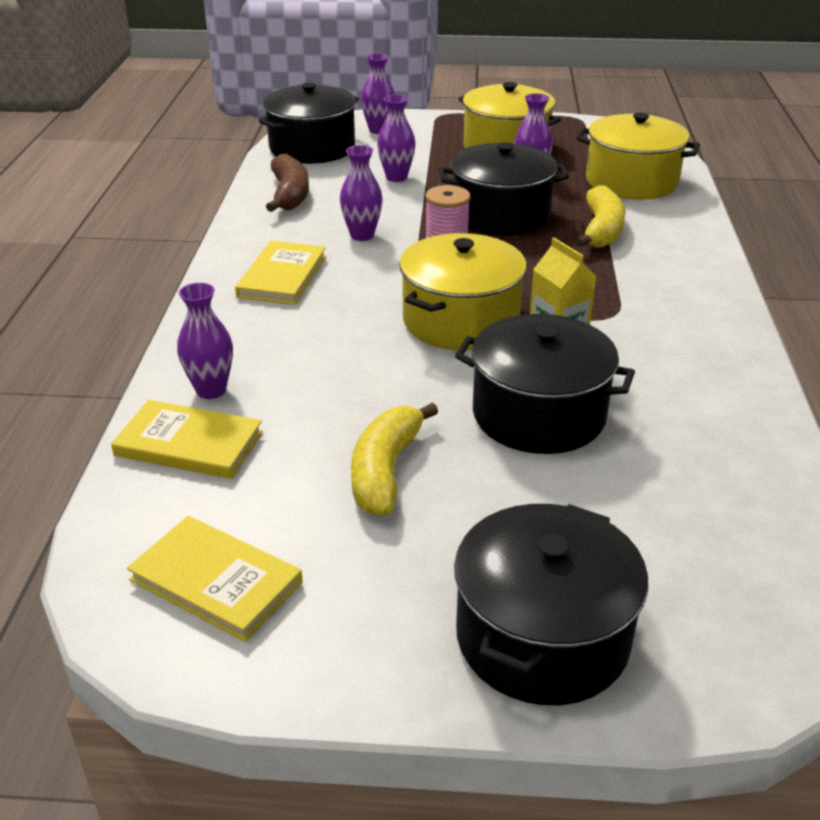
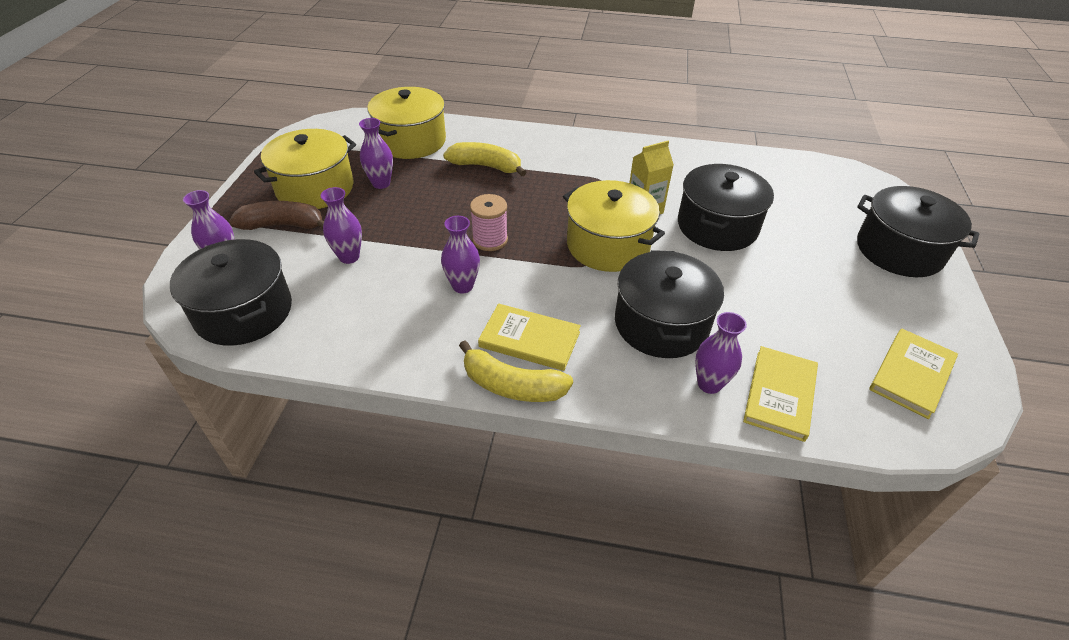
camera: 85 degrees left, 10 degrees up
brown banana [266,154,309,212] -> brown banana moved to [229,201,324,230]
yellow banana [351,403,438,516] -> yellow banana moved to [459,341,573,402]
black pot [439,143,569,236] -> black pot moved to [615,250,724,358]

